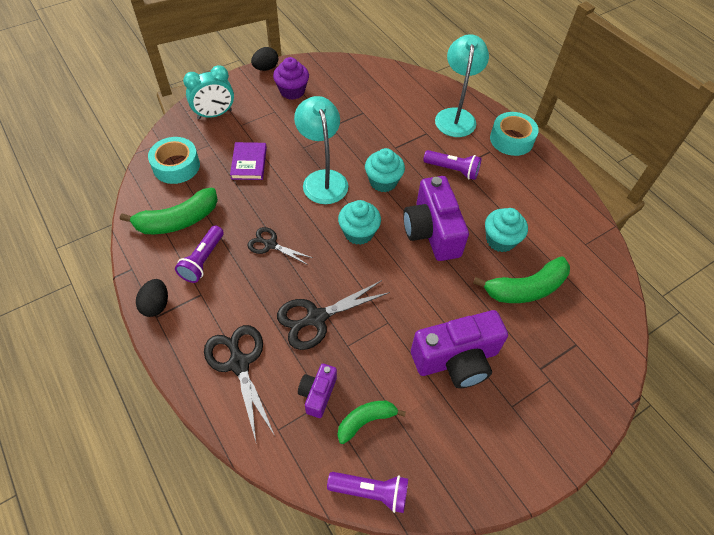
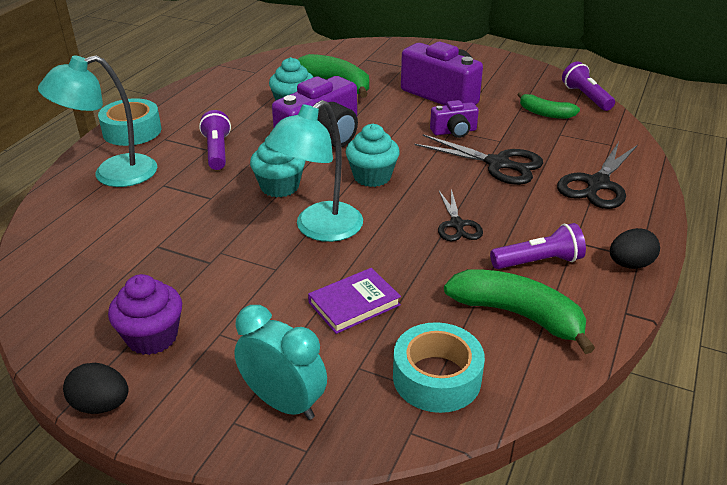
camera: 120 degrees left, 20 degrees down
purple camera [298,364,337,418] -> purple camera moved to [430,100,479,138]

